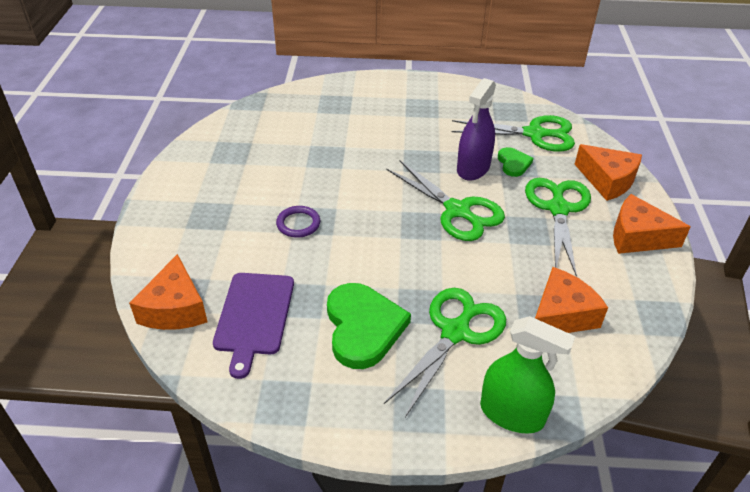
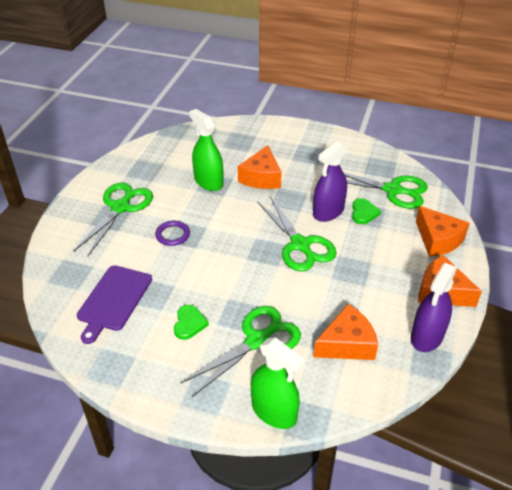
camera: 15 degrees right, 0 degrees up
orange cheese [129,254,207,330] -> orange cheese moved to [238,145,282,189]
green heart [327,283,411,369] -> green heart [174,305,209,340], size x0.52
green scissors [525,178,591,276] -> green scissors moved to [74,183,153,256]
none -> green spray bottle [189,109,223,191]
none -> purple spray bottle [411,263,457,352]

